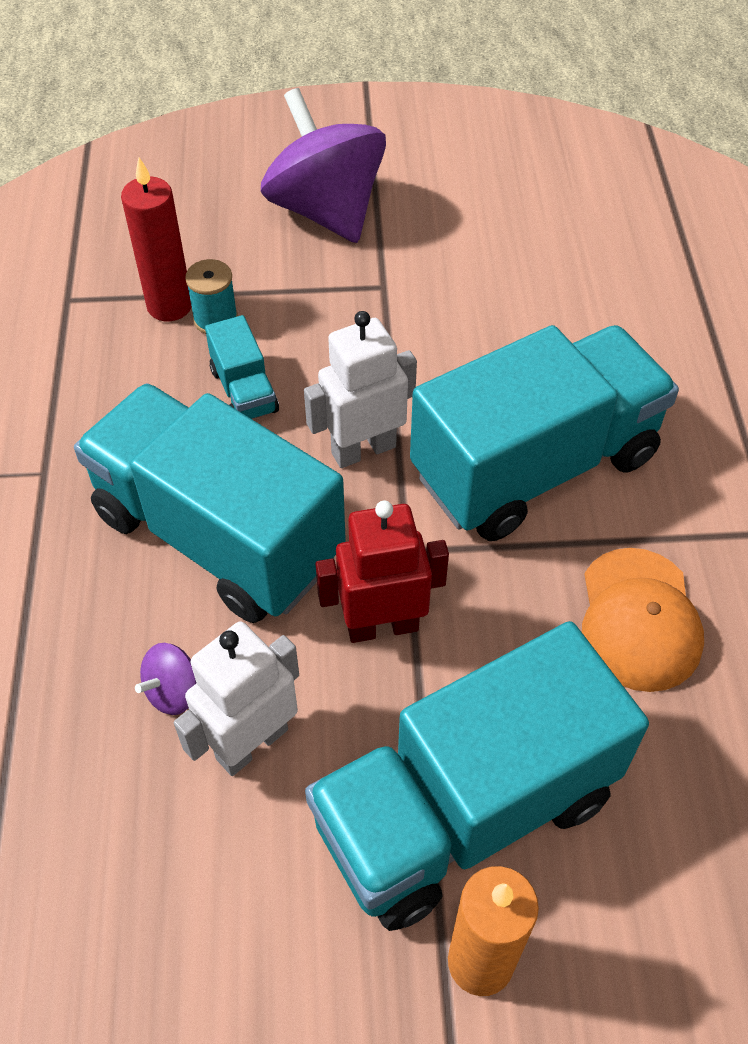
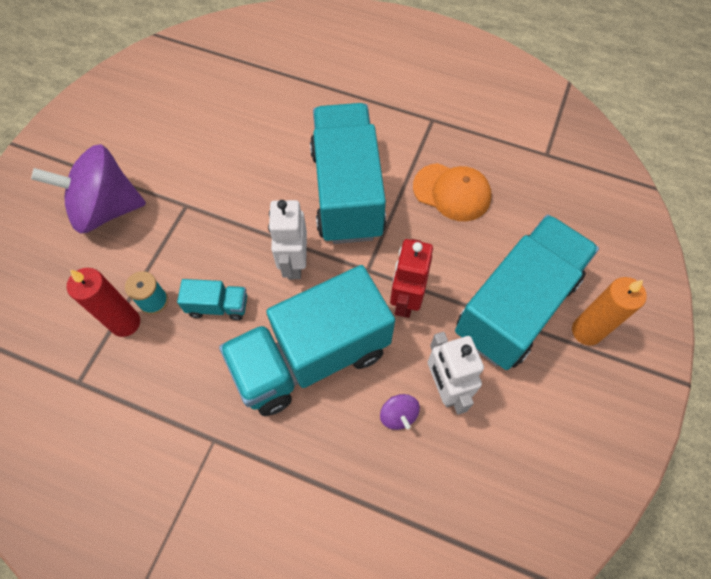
camera: 65 degrees left, 10 degrees up
turquoise truck [305,621,649,931] -> turquoise truck turned 135 degrees counterclockwise [455,215,599,370]

